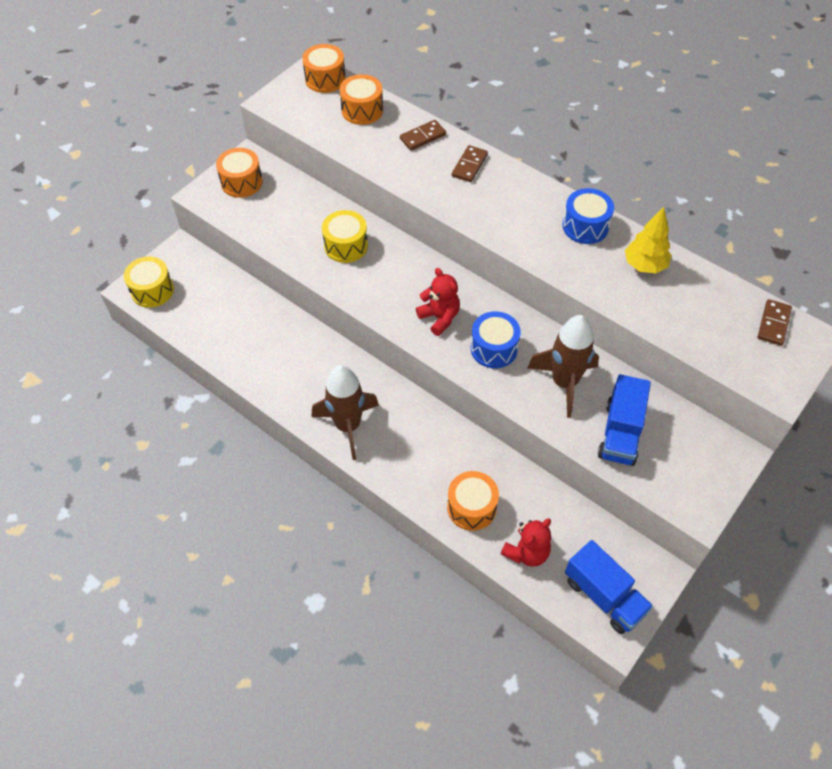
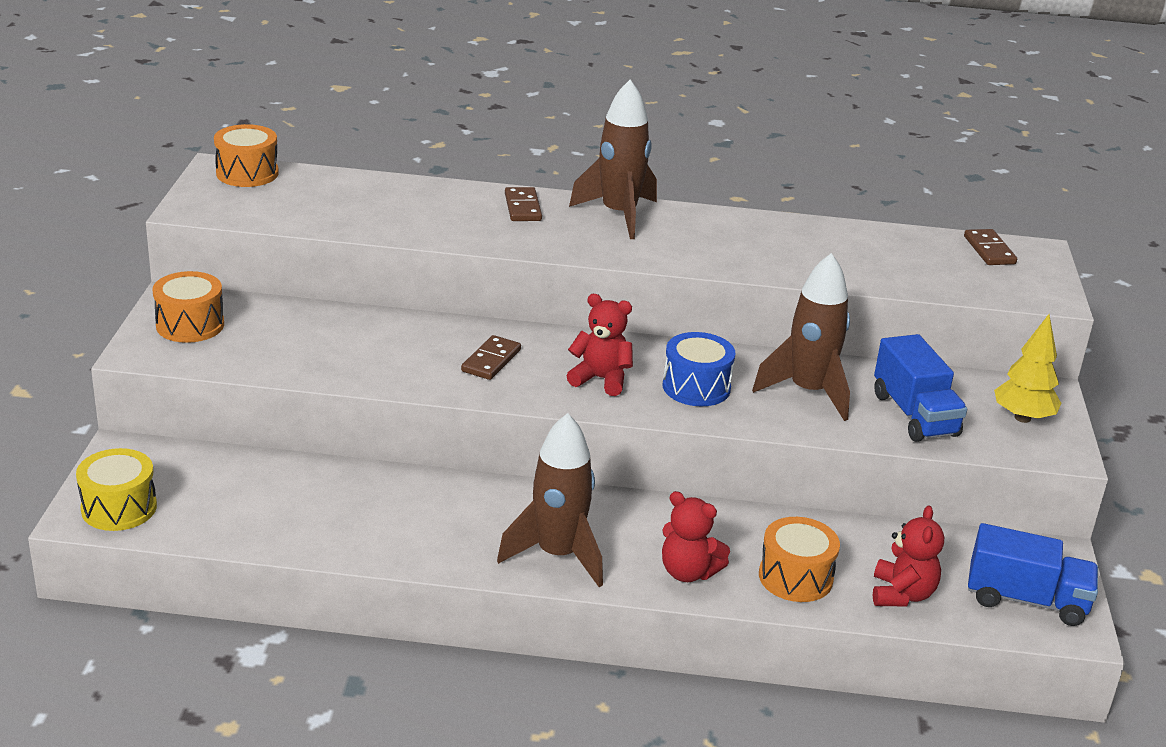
camera: 35 degrees left, 25 degrees down
yellow drum [322,210,368,263] -> none
orange drum [340,74,383,125] -> none
brown domino [400,120,446,151] -> brown domino moved to [461,335,521,380]
blue drum [563,188,614,244] -> none
yellow tree [625,207,671,274] -> yellow tree moved to [994,314,1061,423]
none -> brown rocket [569,80,657,239]
none -> red teddy bear [662,491,730,582]

